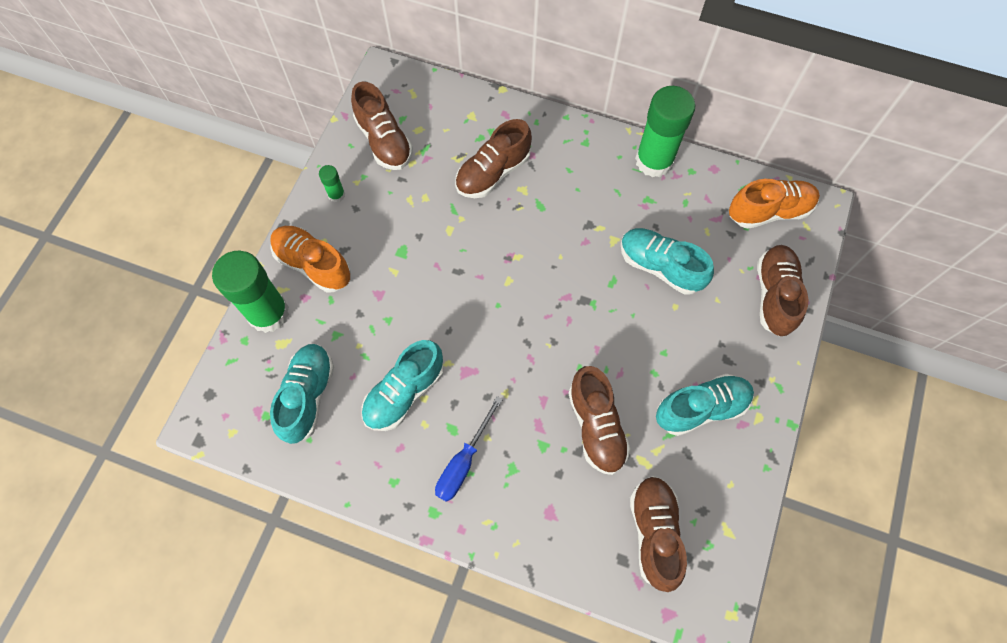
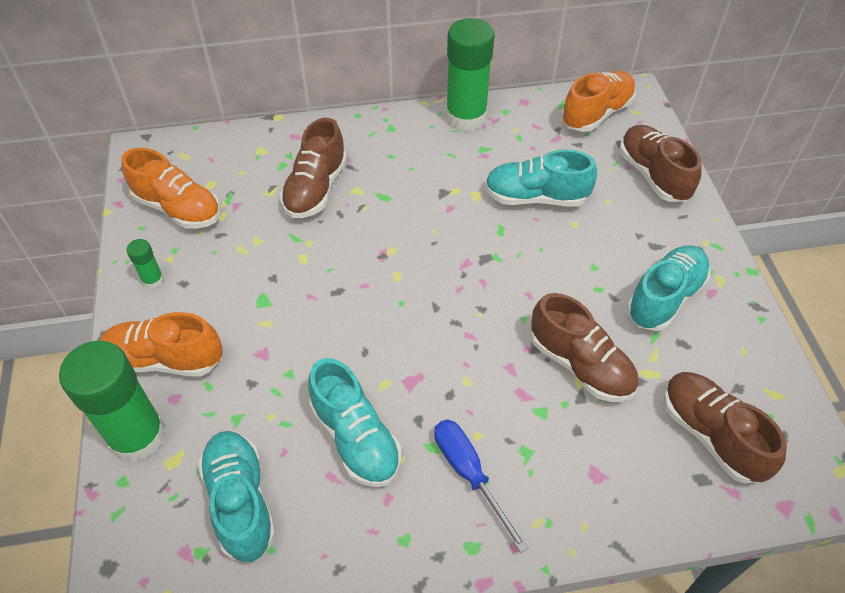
camera: 30 degrees left, 15 degrees down
brown shoe [351,82,413,170] -> orange shoe [121,148,220,229]
turquoise shoe [361,340,444,431] -> turquoise shoe turned 45 degrees counterclockwise [308,358,402,487]
blue screwdriver [435,396,503,502] -> blue screwdriver turned 150 degrees clockwise [434,419,529,553]

